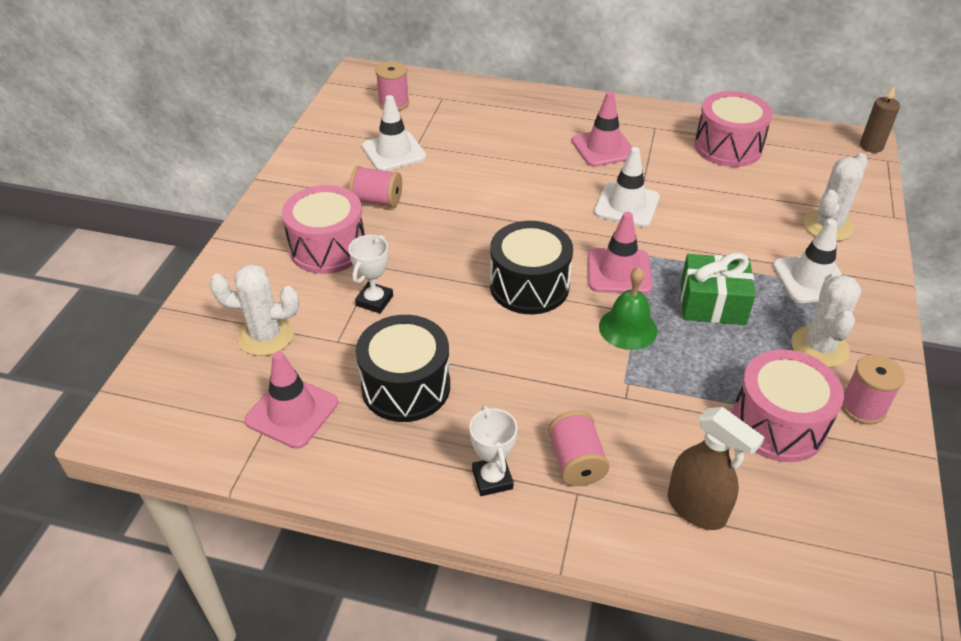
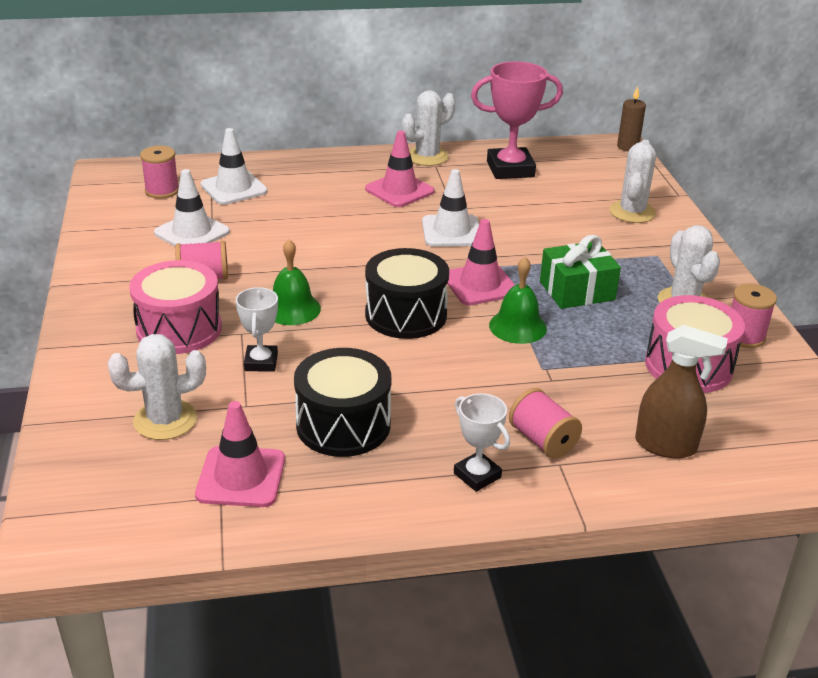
camera: 25 degrees left, 10 degrees down
pink drum [694,91,773,167] -> pink trophy [471,61,563,179]
white traffic cone [773,219,842,303] -> white traffic cone moved to [201,128,268,205]
none -> green bell [273,239,321,325]
none -> white cactus [402,90,456,166]

